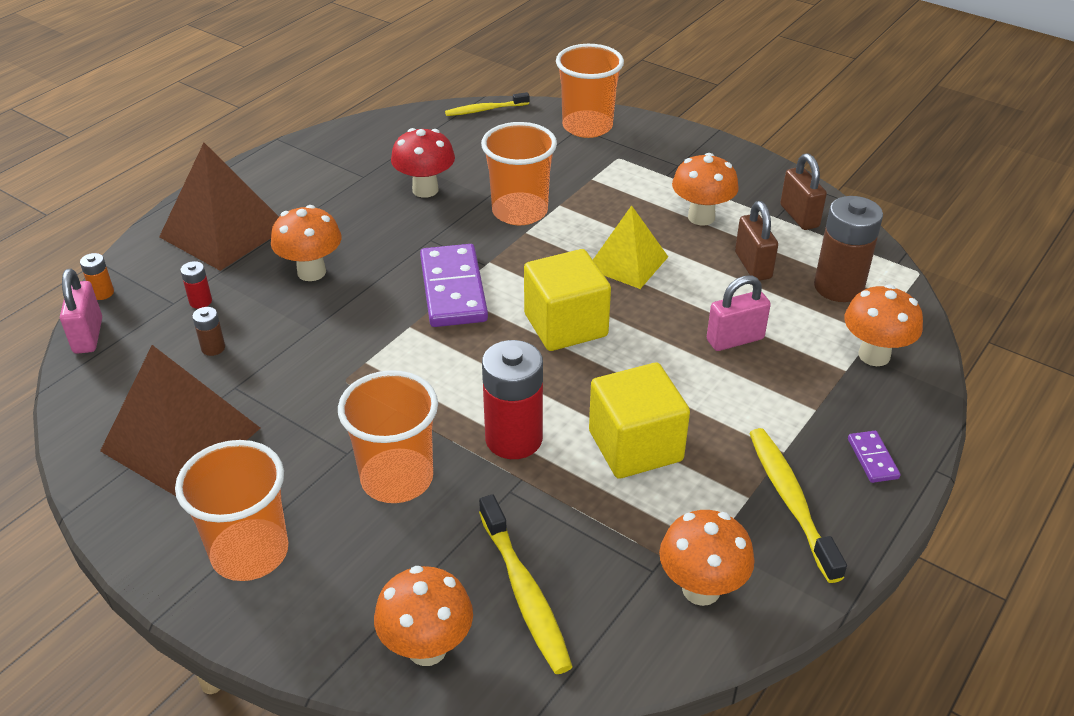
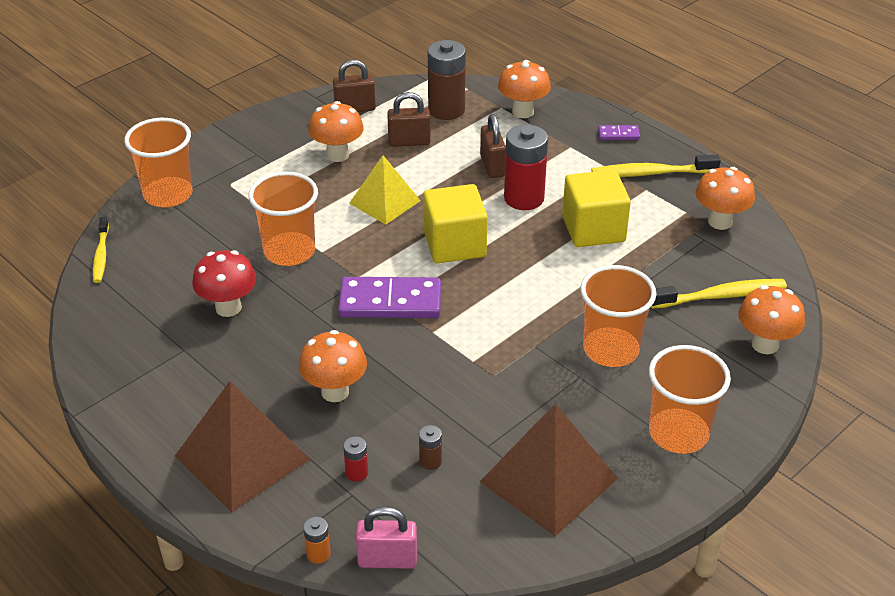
camera: 80 degrees left, 0 degrees up
red battery [482,340,543,459] -> red battery moved to [504,124,548,210]
pink padlock [707,275,771,351] -> brown padlock [480,114,506,178]

